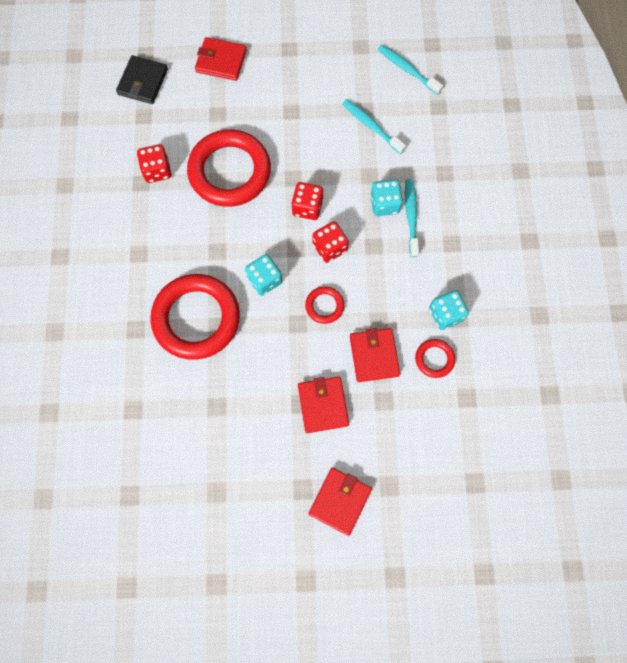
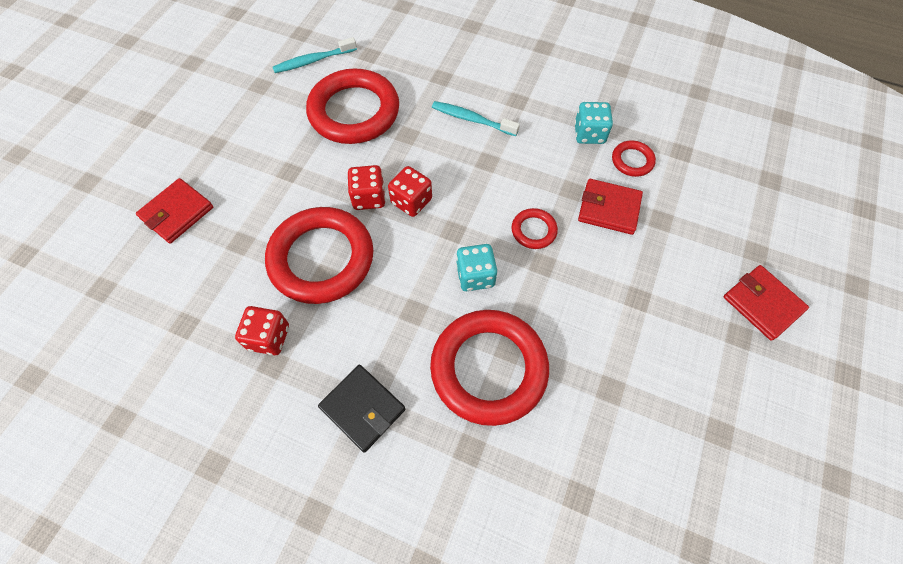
camera: 65 degrees left, 10 degrees down
black wallet [116,55,168,104] -> black wallet moved to [318,365,405,453]
red wallet [298,376,349,433] -> none
red dice [313,221,349,263] -> red dice moved to [347,165,385,210]
turquoise toothbrush [343,99,406,154] -> red ring [306,68,399,144]
turquoise dice [370,179,403,216] -> none

